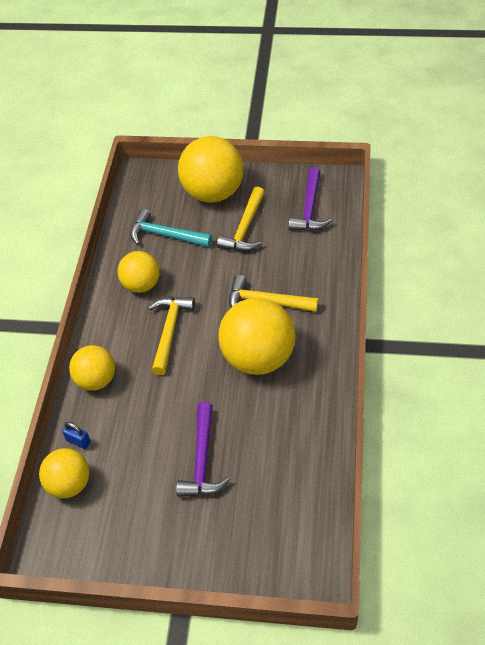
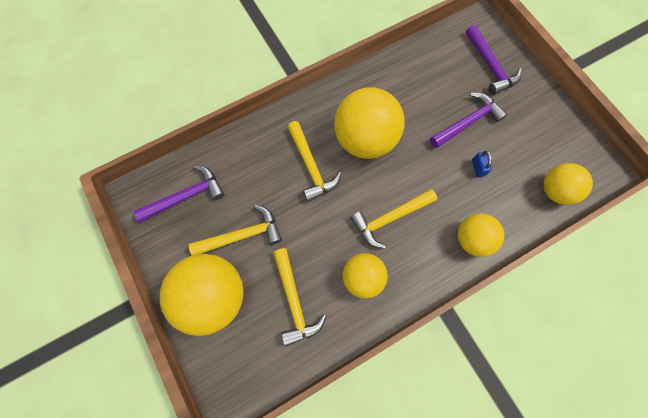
camera: 130 degrees left, 20 degrees up
blue padlock [62,422,91,449] -> blue padlock moved to [472,151,492,177]
turquoise hammer [130,209,212,247] -> yellow hammer [273,248,326,347]
none -> purple hammer [465,25,522,95]

